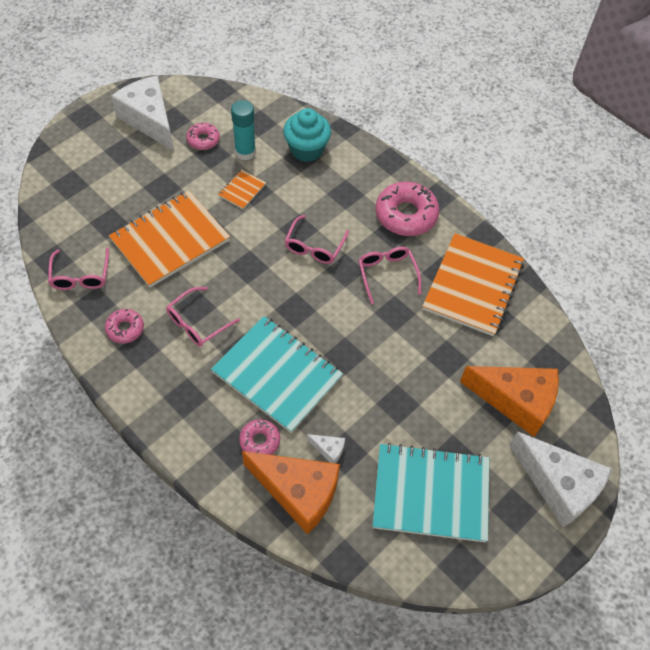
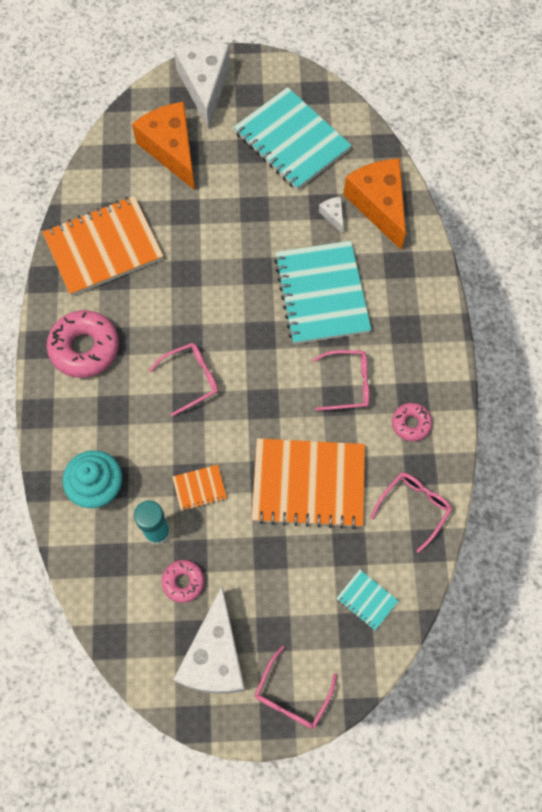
camera: 135 degrees left, 10 degrees up
pink donut [239,419,280,455] -> none
pink glasses [358,247,421,304] -> pink glasses moved to [255,646,337,729]
none -> turquoise notebook [336,569,398,631]

